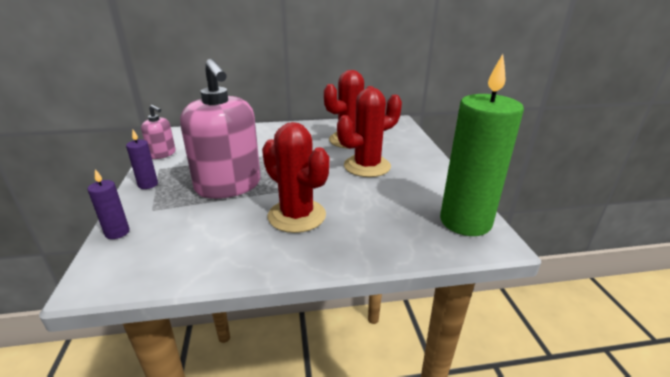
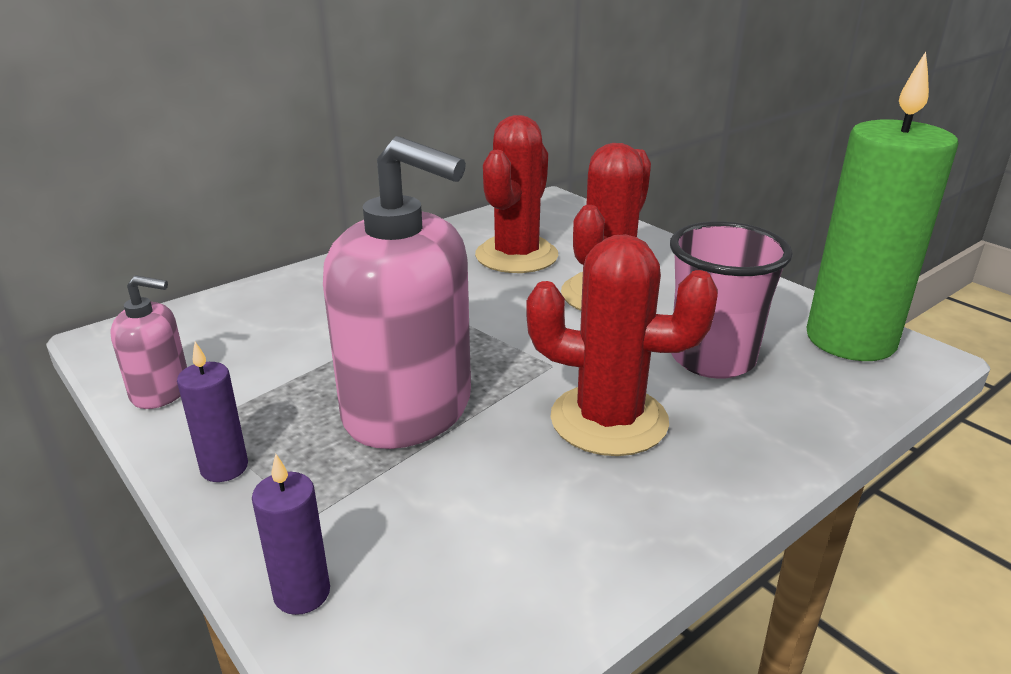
camera: 30 degrees left, 0 degrees up
none -> pink cup [670,221,793,379]

